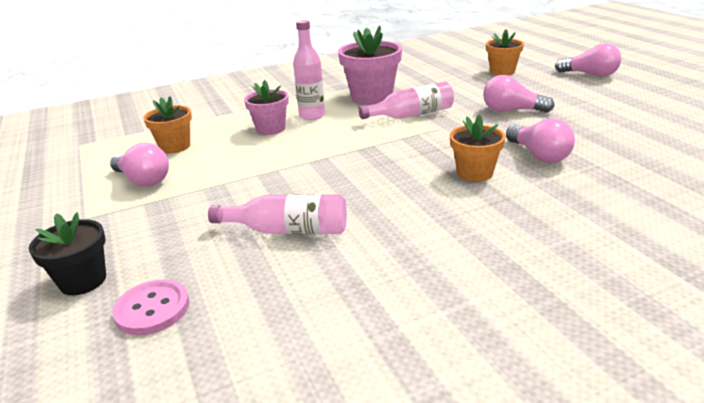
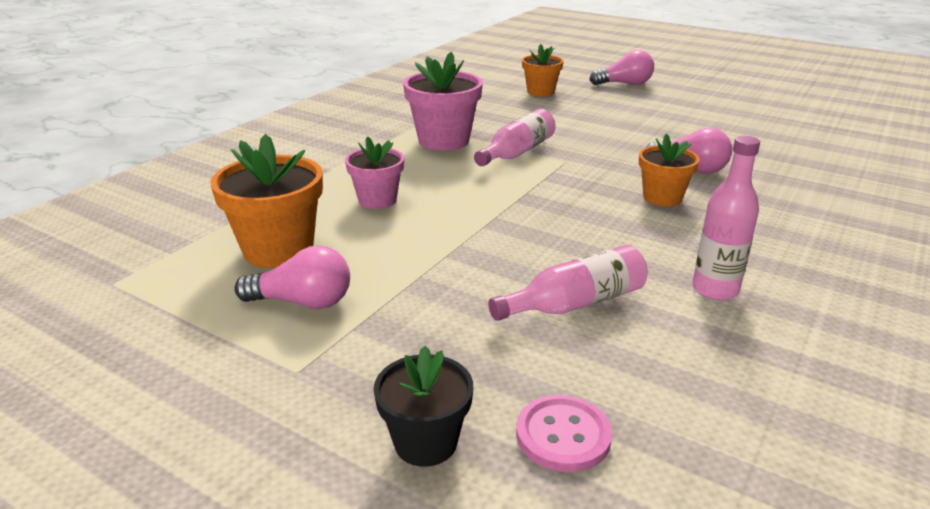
camera: 35 degrees left, 0 degrees up
orange flower pot [143,96,192,154] -> orange flower pot [210,134,323,268], size x1.58
pink bottle [293,20,325,120] -> pink bottle moved to [692,136,760,301]
pink light bulb [483,75,555,113] -> none

